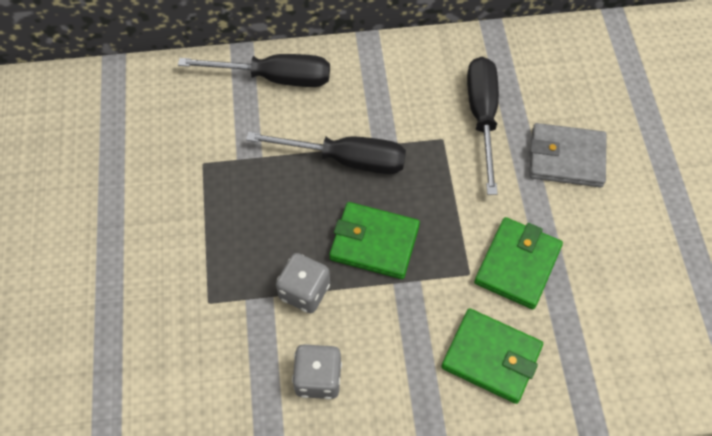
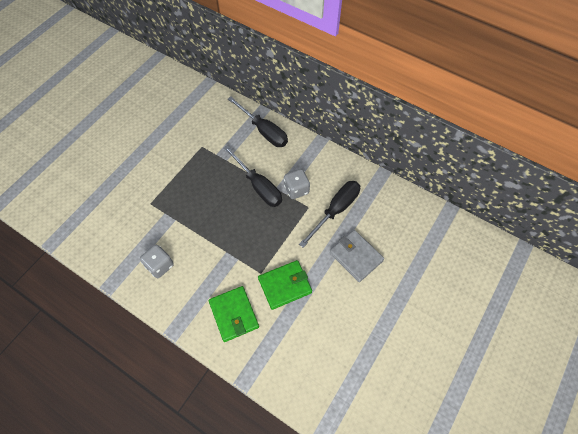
camera: 40 degrees right, 0 degrees up
grey dice [276,253,330,313] -> grey dice moved to [284,169,310,199]
green wallet [329,202,420,279] -> none

